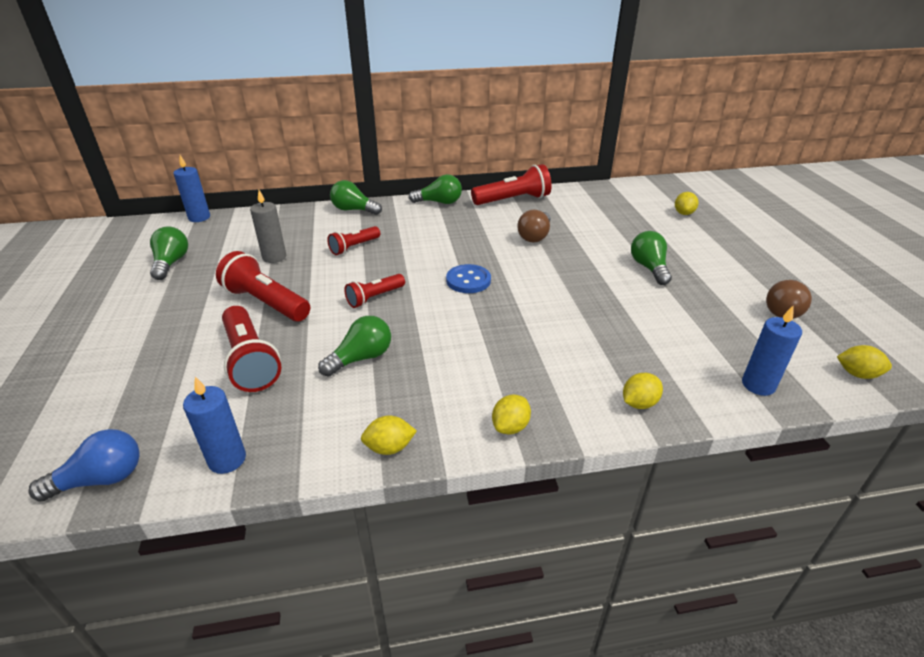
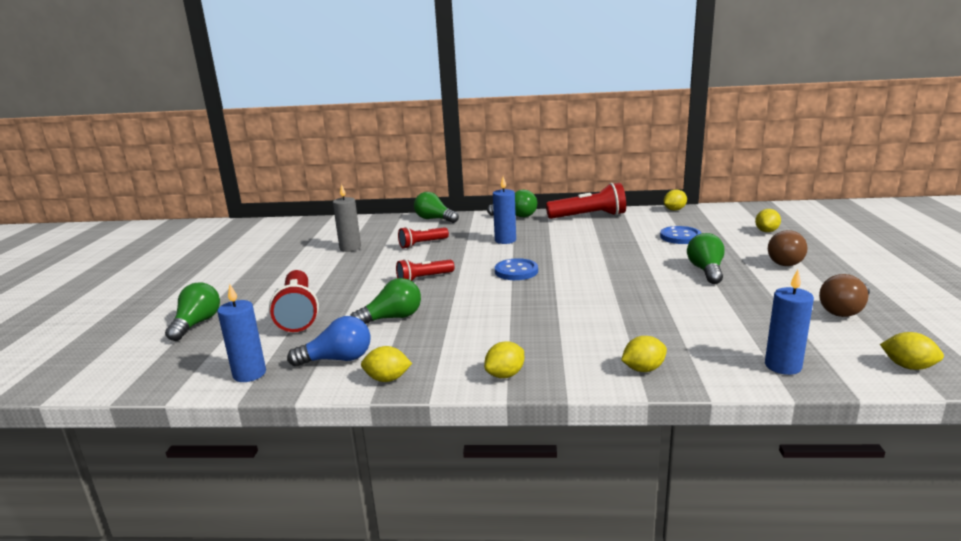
camera: 15 degrees right, 15 degrees down
blue light bulb [29,429,140,501] -> blue light bulb moved to [287,316,371,367]
green light bulb [150,226,188,280] -> green light bulb moved to [165,282,220,341]
blue candle [173,155,210,222] -> blue candle moved to [493,177,516,244]
red flashlight [216,251,310,321] -> none
brown light bulb [517,210,551,243] -> brown light bulb moved to [768,230,808,266]
none -> blue button [660,226,702,244]
none -> yellow lemon [664,190,687,211]

